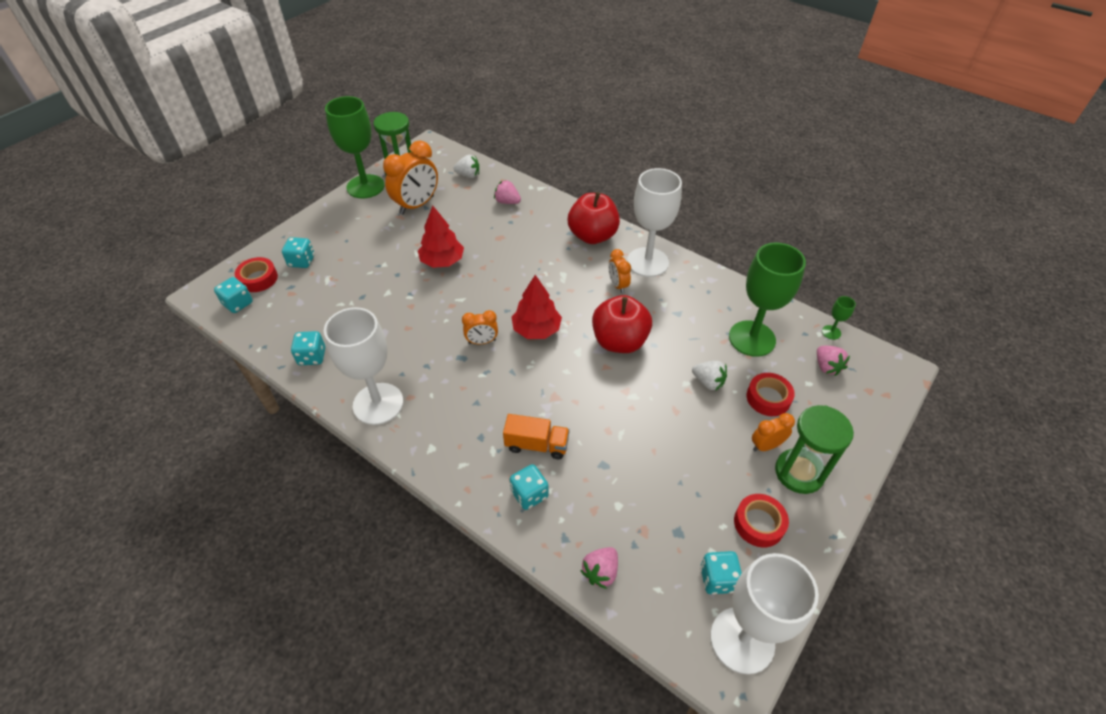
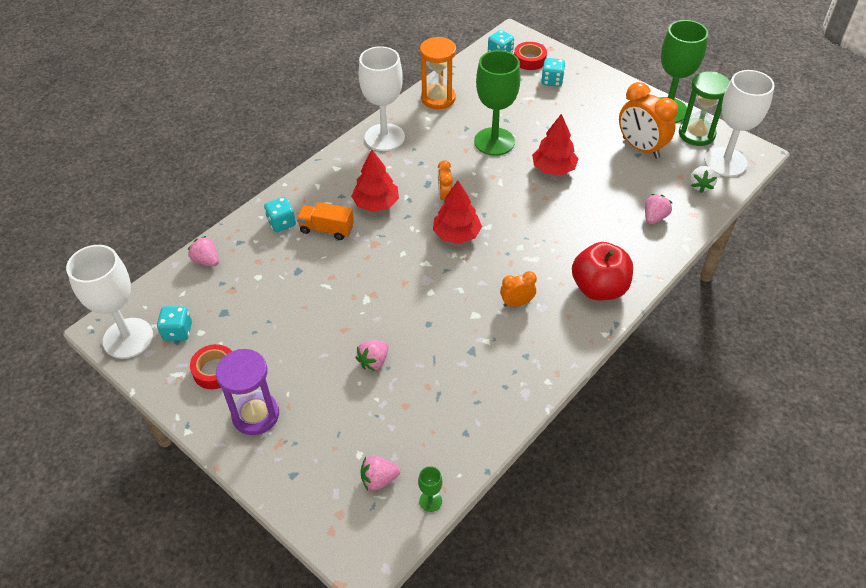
camera: 95 degrees right, 0 degrees up
turquoise dice [291,331,325,365] -> orange hourglass [420,37,456,109]
orange truck [503,414,570,459] -> orange truck turned 90 degrees clockwise [297,202,354,240]
red apple [592,295,652,353] -> none
white goblet [627,168,682,277] -> white goblet moved to [704,70,775,177]
white strawberry [692,361,727,391] -> pink strawberry [355,340,389,371]
green goblet [729,243,806,357] -> green goblet moved to [474,50,521,156]
red tape [747,373,795,416] -> none
orange clock [752,413,795,451] -> none
green hourglass [775,405,854,494] -> purple hourglass [216,349,279,435]
none -> red tree [351,149,399,212]

